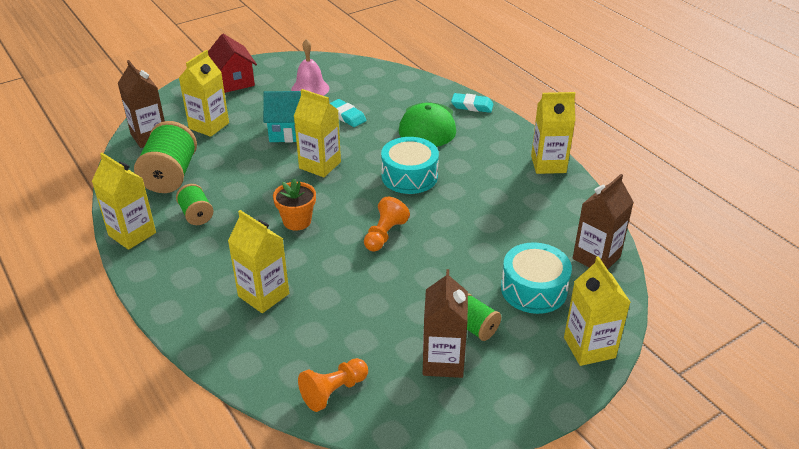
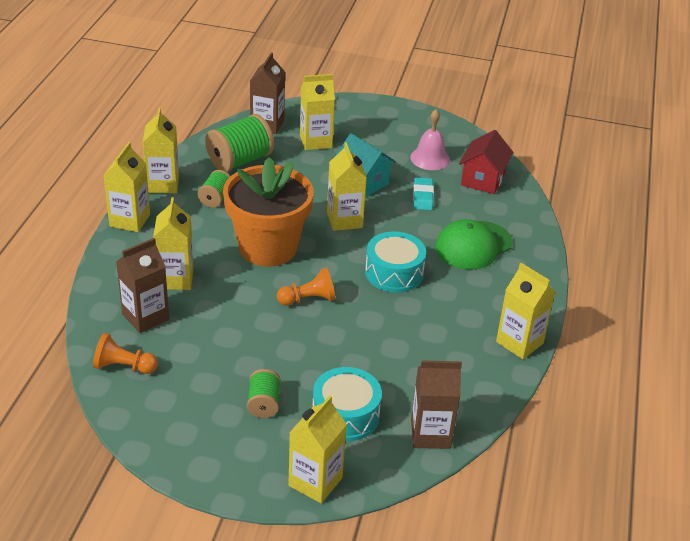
camera: 45 degrees right, 0 degrees up
red house [208,34,257,93] -> red house moved to [459,130,514,194]
orange flower pot [273,178,316,231] -> orange flower pot [223,157,314,267], size x2.17
brown carton [423,269,468,378] -> brown carton moved to [116,238,169,333]
turquoise eraser [451,93,494,113] -> none
none -> yellow carton [103,142,150,232]

